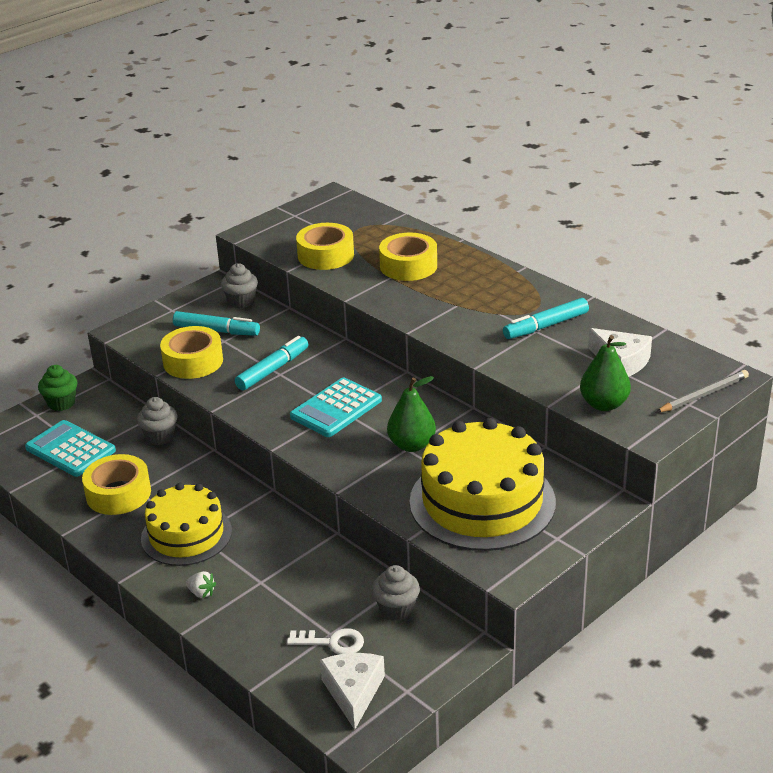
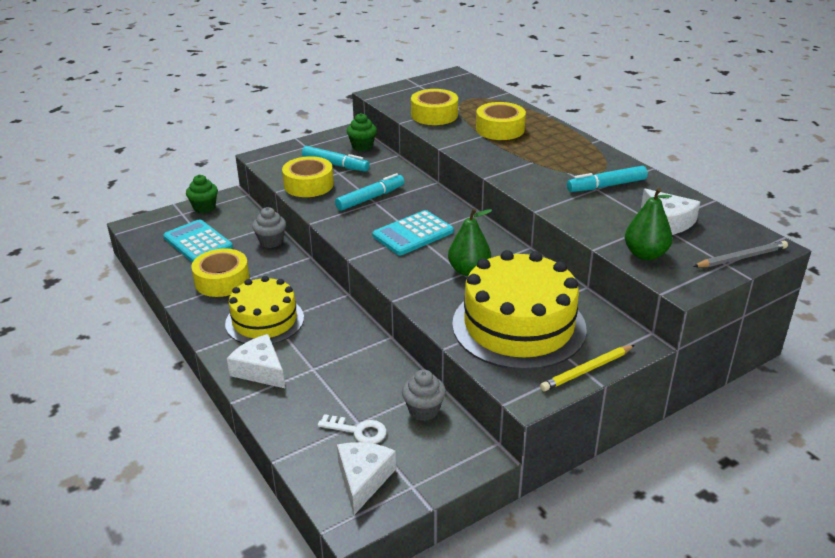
camera: 10 degrees right, 0 degrees up
white strawberry [186,571,216,598] -> white cheese [227,334,285,388]
grey cupcake [221,263,258,308] -> green cupcake [347,113,377,151]
none -> yellow pencil [540,345,635,391]

